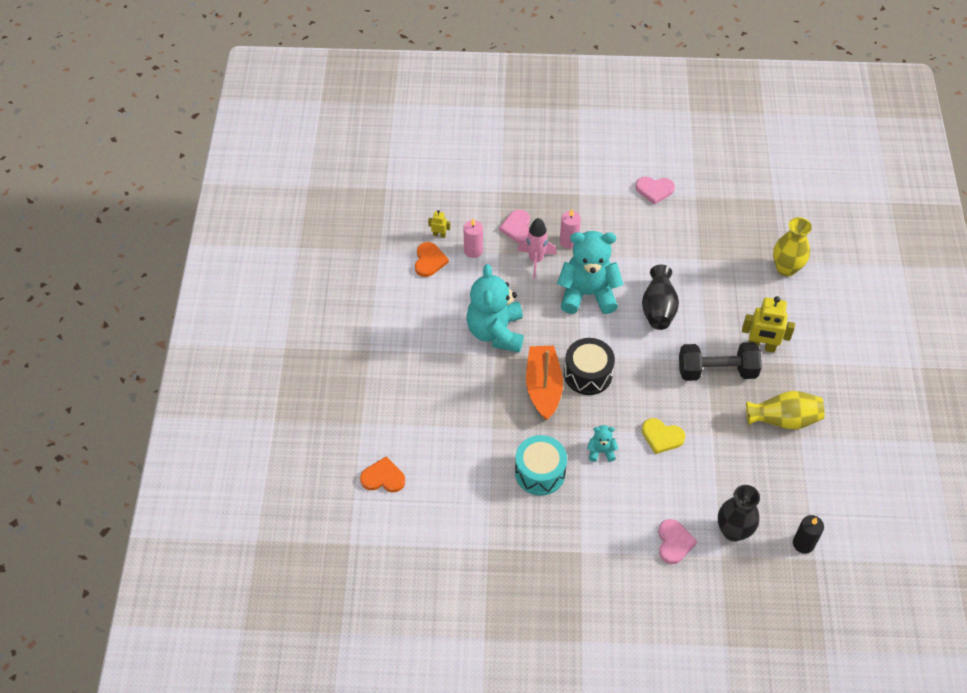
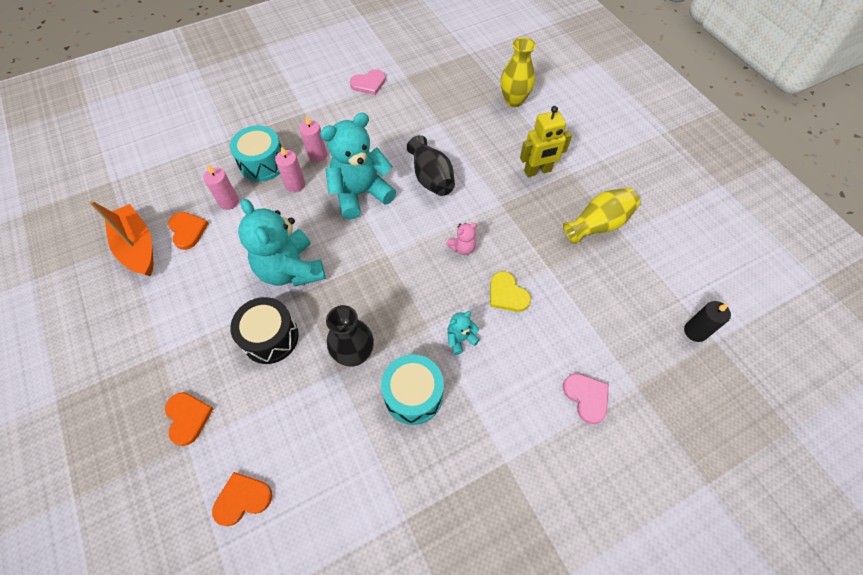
camera: 30 degrees left, 5 degrees up
yellow robot [428,210,450,238] -> none
pink heart [499,210,530,243] -> turquoise drum [230,125,281,182]
pink rocket [517,218,557,279] -> pink candle [275,146,305,192]
orange boat [526,346,563,420] -> orange boat moved to [89,201,153,277]
black drum [564,338,615,395] -> black drum moved to [230,297,299,364]
yellow heart [642,418,686,454] -> yellow heart turned 60 degrees clockwise [490,271,531,312]
black dumbbell [679,342,762,381] -> none
black vase [718,485,760,542] -> black vase moved to [326,305,374,366]
none -> orange heart [165,392,214,446]
none -> pink teddy bear [446,223,477,255]

